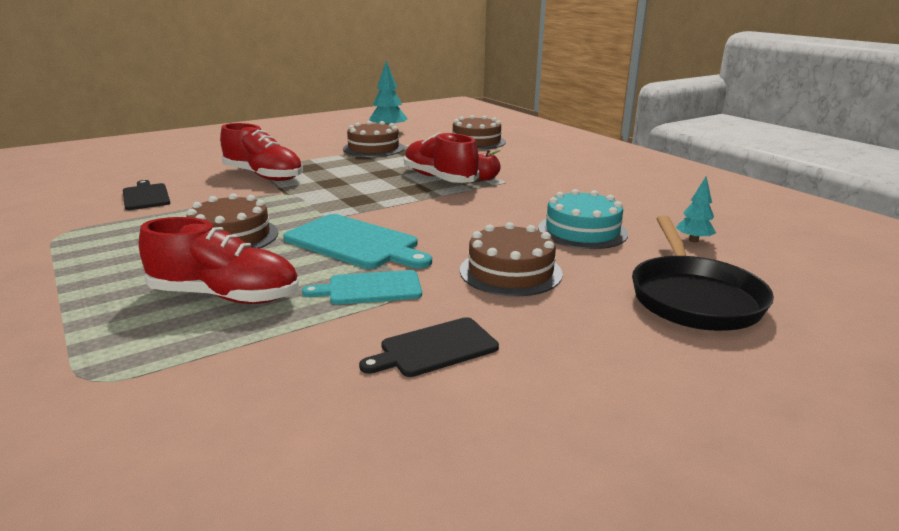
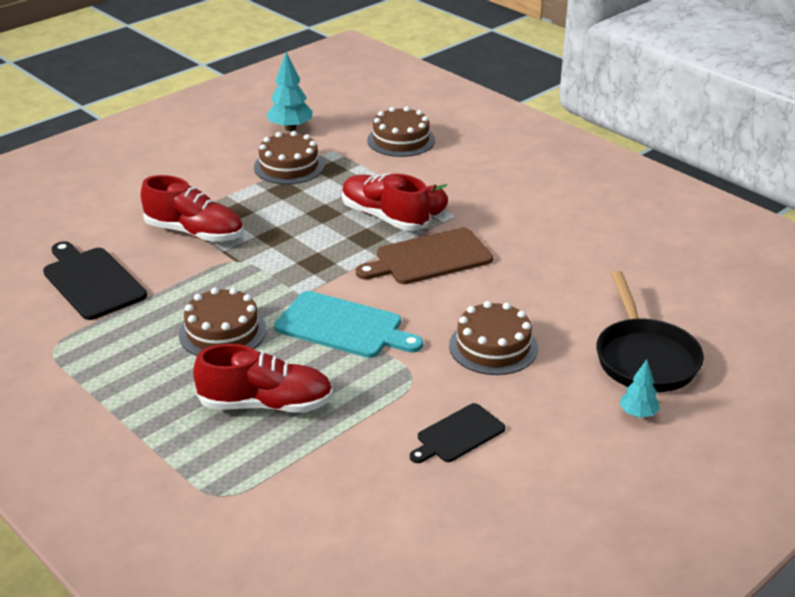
camera: 10 degrees left, 10 degrees up
black cutting board [123,180,170,210] -> black cutting board [43,241,147,320], size x1.59
turquoise cutting board [302,270,422,305] -> none
turquoise cake [538,189,628,249] -> none
turquoise tree [676,176,716,242] -> turquoise tree moved to [620,359,660,418]
none -> brown cutting board [356,228,493,284]

